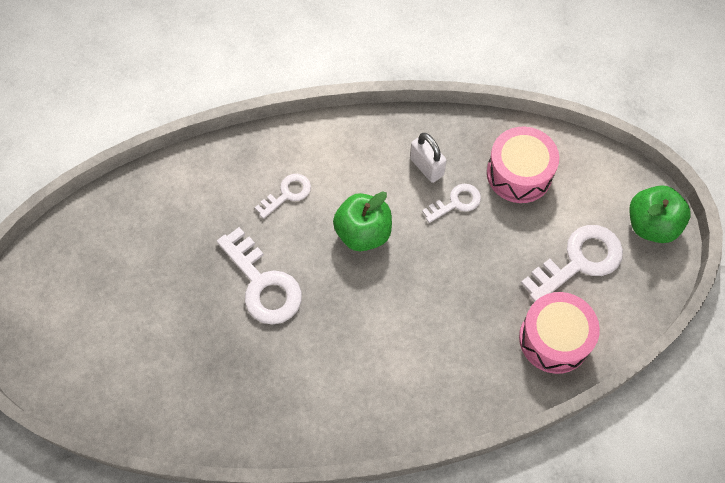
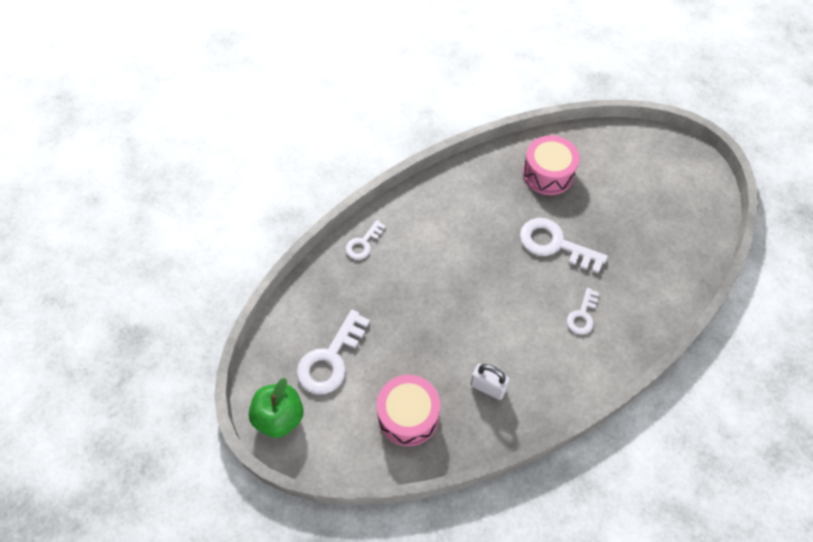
camera: 155 degrees right, 5 degrees down
green apple [333,191,392,251] -> none
white key [422,184,481,223] -> white key moved to [345,220,386,260]
pink drum [519,292,600,374] -> pink drum moved to [522,135,580,195]

